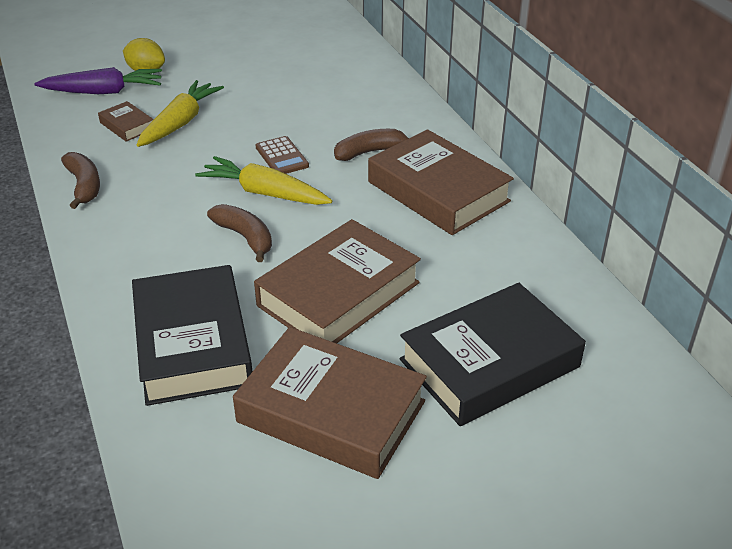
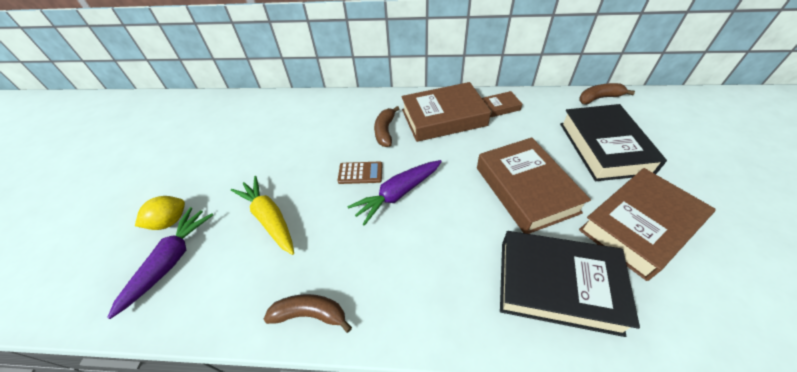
camera: 60 degrees left, 10 degrees up
brown book [98,101,154,142] -> brown book moved to [482,91,522,117]
yellow carrot [195,156,332,205] -> purple carrot [347,160,442,226]
brown banana [207,204,272,262] -> brown banana moved to [579,83,635,104]

